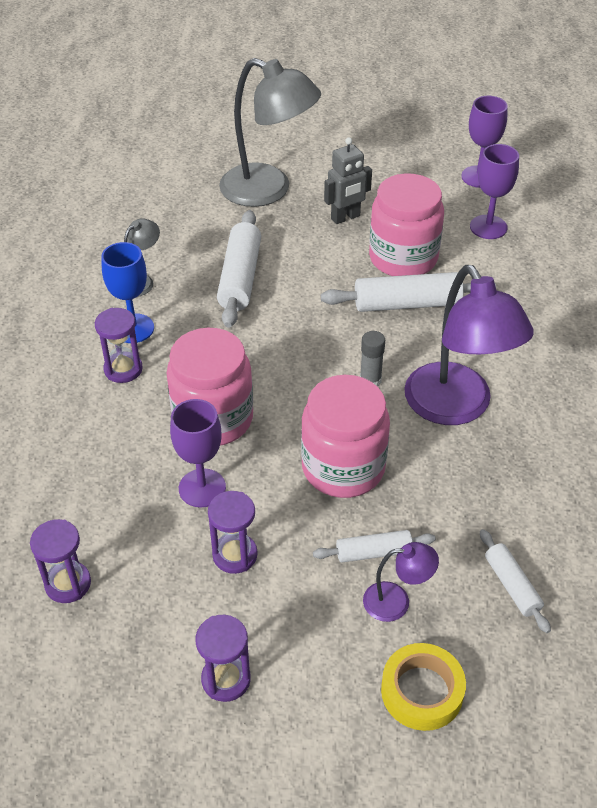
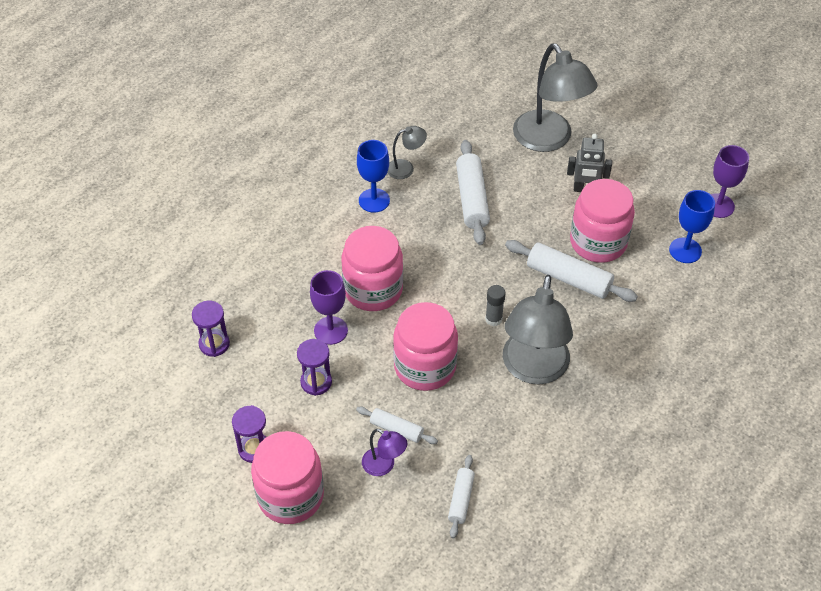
camera: 35 degrees right, 5 degrees up
purple hourglass [95,308,143,383] -> none
white rolling pin [217,210,261,328] -> white rolling pin turned 45 degrees counterclockwise [456,140,490,245]
yellow tape [381,643,466,731] -> none
purple lamp [404,265,534,425] -> grey lamp [503,275,573,385]
purple goblet [470,144,519,239] -> blue goblet [669,190,715,263]
none -> pink jar [251,431,324,524]

